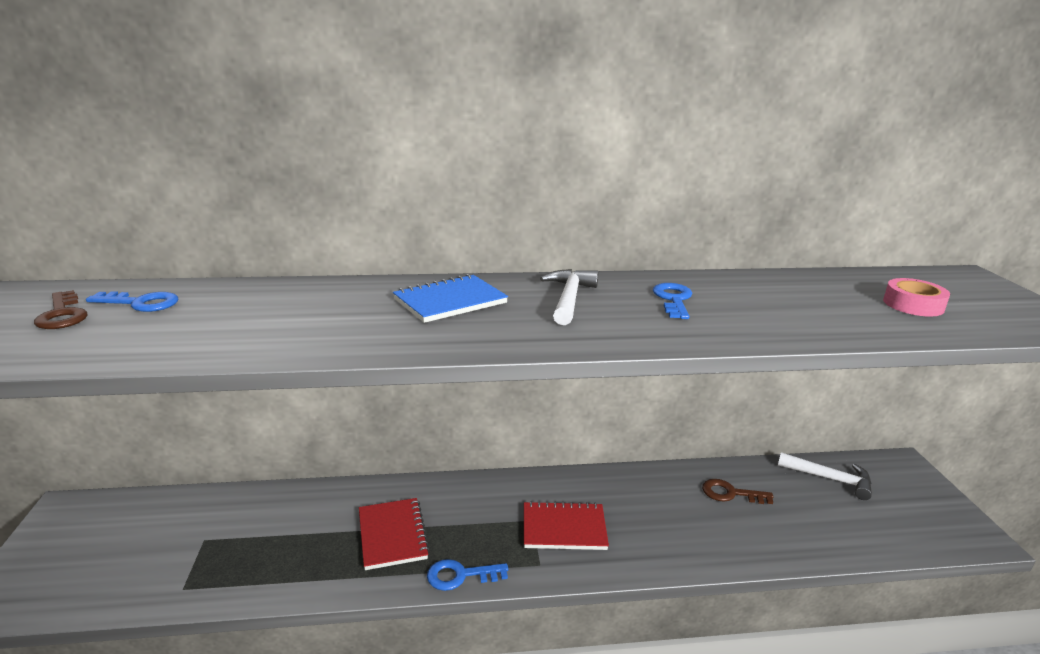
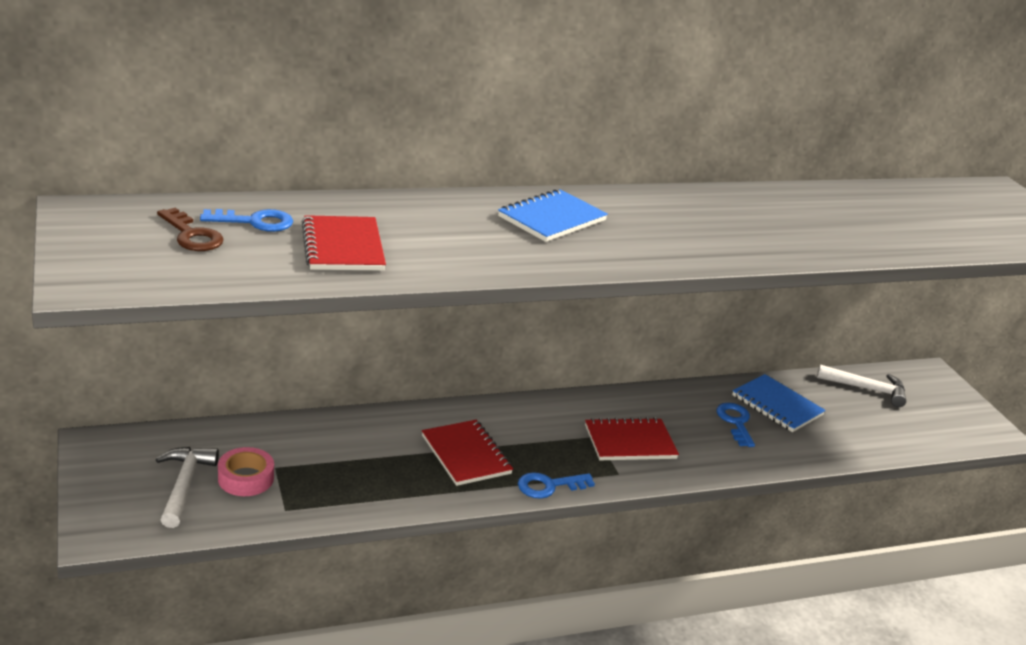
camera: 15 degrees left, 5 degrees up
white hammer [540,269,599,325] -> white hammer moved to [156,447,219,528]
blue key [653,283,693,319] -> blue key moved to [717,403,755,447]
brown key [702,479,773,504] -> blue notebook [732,374,826,432]
pink tape [883,278,950,316] -> pink tape moved to [218,447,274,496]
none -> red notebook [302,215,386,271]

